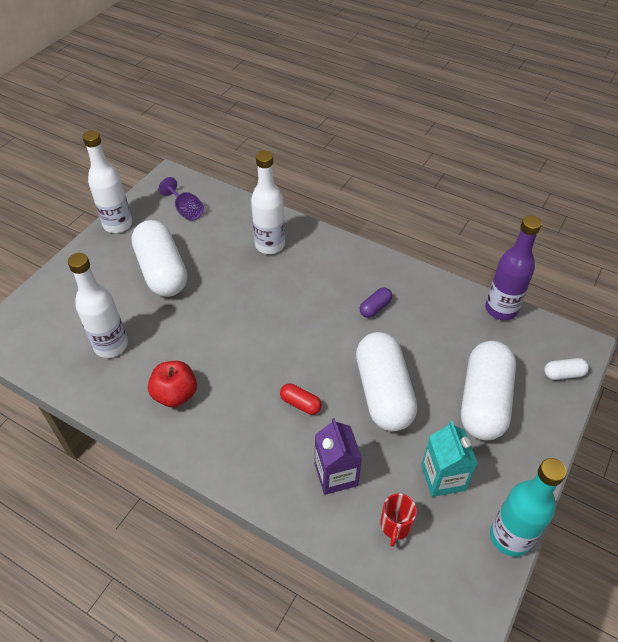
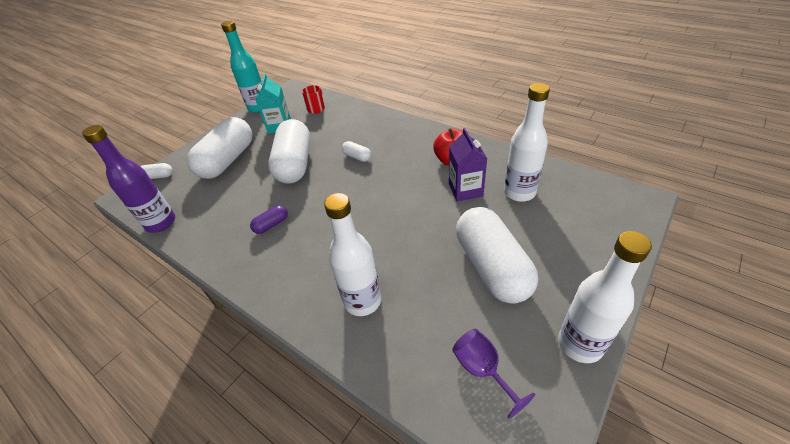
camera: 170 degrees left, 5 degrees down
red capsule [280,383,322,415] -> white capsule [342,141,371,162]
purple carton [315,418,362,495] -> purple carton moved to [449,128,487,201]

